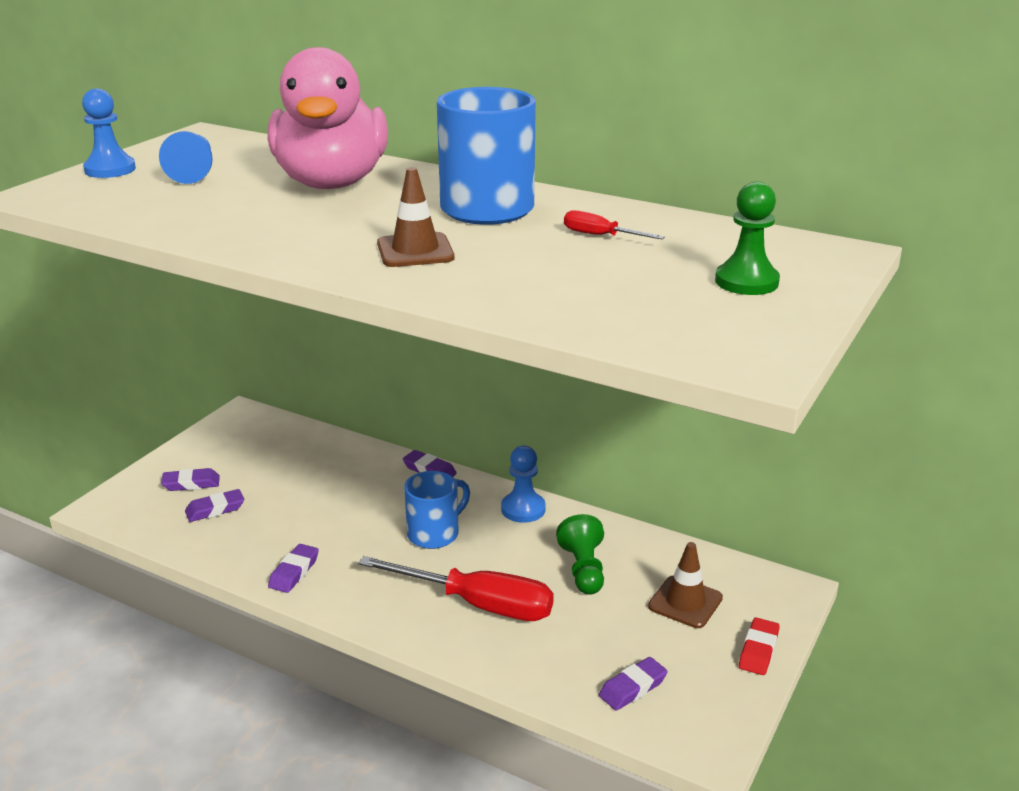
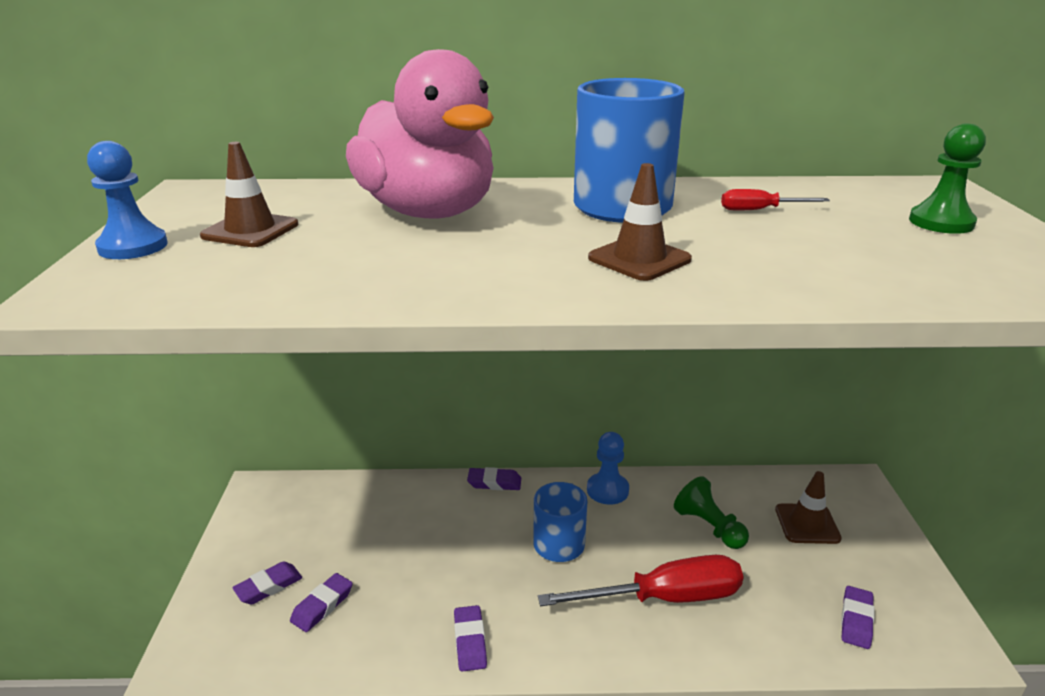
camera: 30 degrees left, 0 degrees up
blue pawn [159,131,213,184] -> brown traffic cone [200,142,298,247]
red eraser [739,617,780,675] -> none

